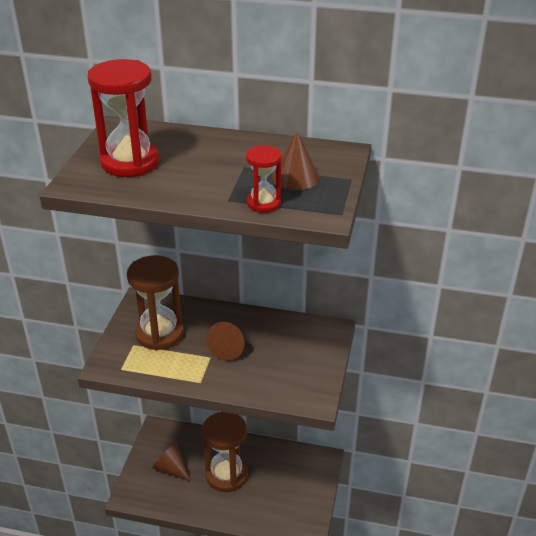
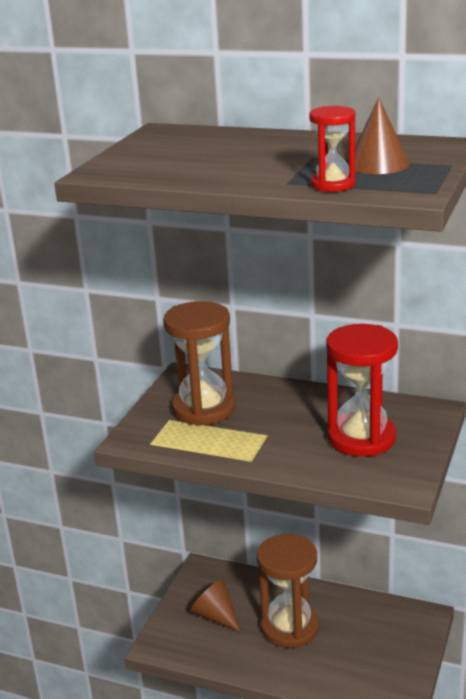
camera: 10 degrees right, 10 degrees down
red hourglass [87,59,159,177] -> red hourglass moved to [326,324,398,457]
brown cone [206,322,245,361] -> none

